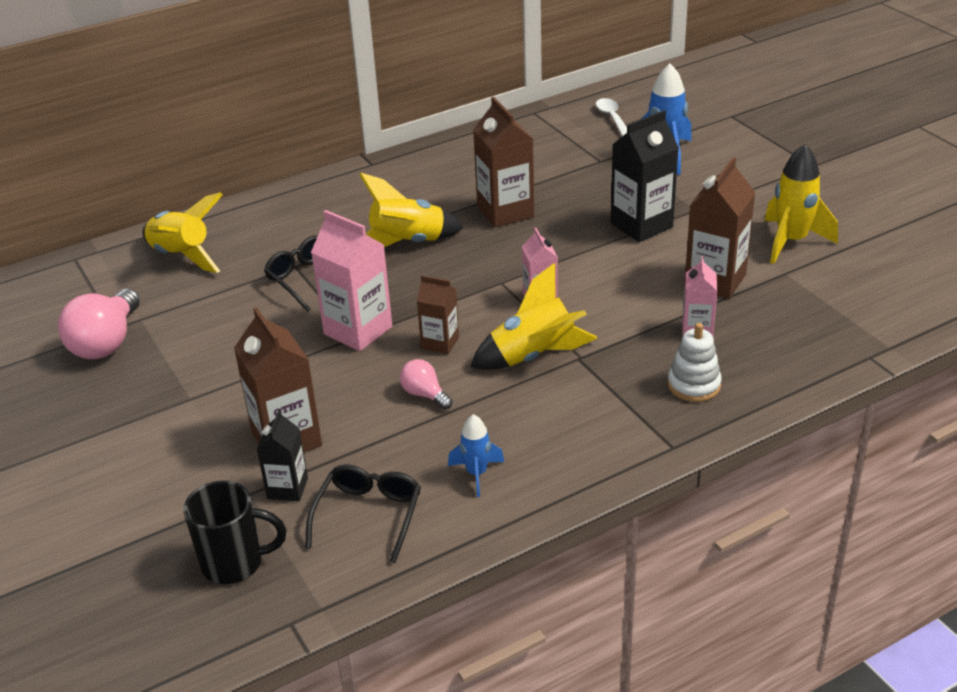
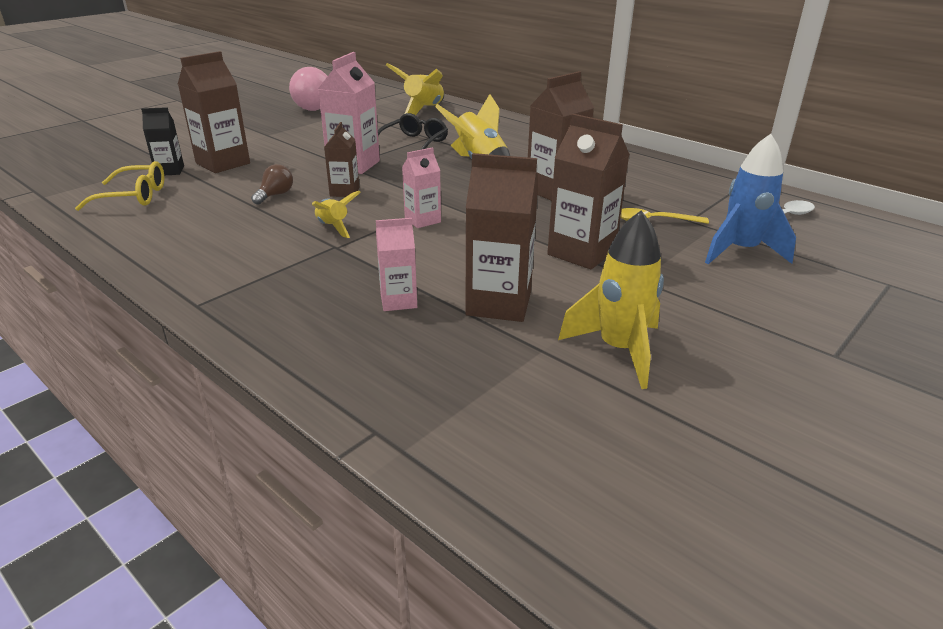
camera: 70 degrees right, 5 degrees down
black mug [183,481,286,584] -> none
black glasses [305,464,421,563] -> yellow glasses [75,161,164,211]
pink light bulb [400,359,453,410] -> brown light bulb [251,164,293,205]
blue rocket [448,414,504,497] -> none
yellow rocket [470,263,598,370] -> yellow rocket [312,191,361,238], size x0.58
black carton [611,110,679,242] -> brown carton [547,114,630,269]
white stacking toy [668,323,722,402] -> none
none -> yellow spoon [620,208,709,224]

